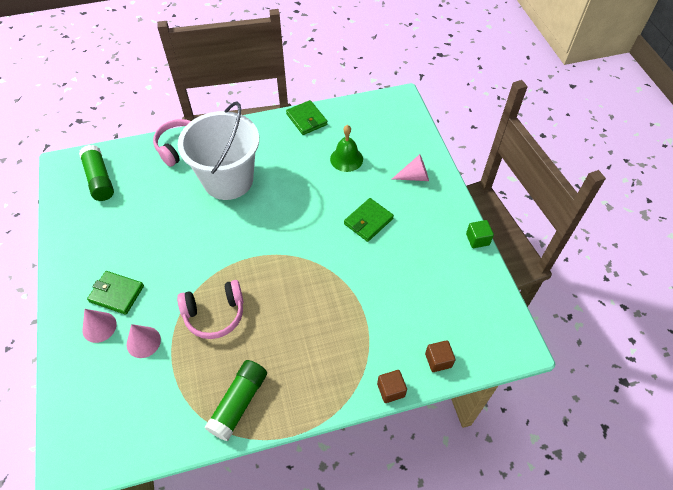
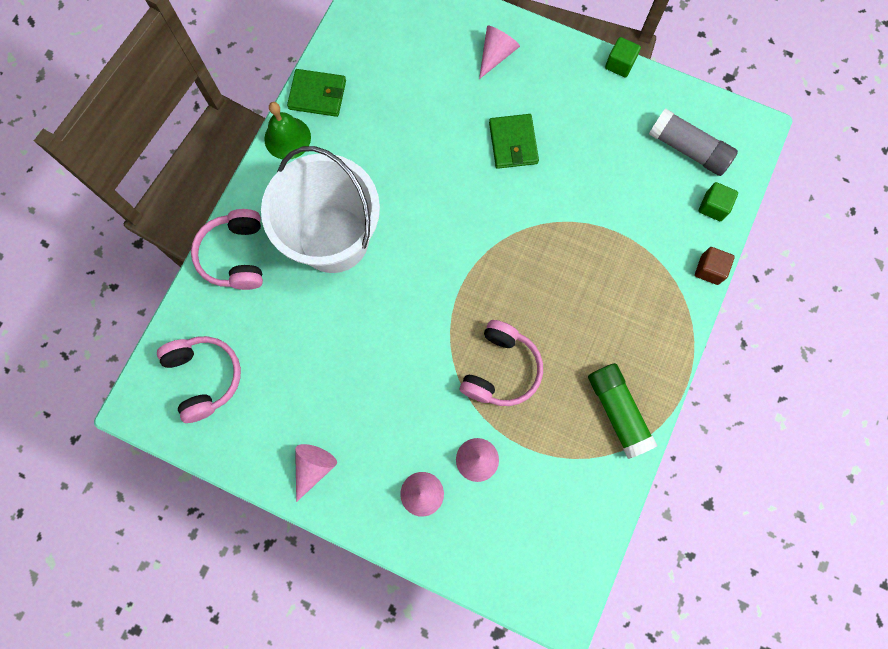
camera: 50 degrees left, 20 degrees up
green glue stick [79,145,114,201] -> pink headphones [157,336,241,423]
green wallet [87,271,144,315] -> none
green bell [330,125,363,172] -> green bell moved to [264,102,311,159]
brown cube [425,340,455,372] -> green cube [699,182,738,221]
none -> pink cone [295,444,337,502]
none -> grey glue stick [649,108,738,176]

